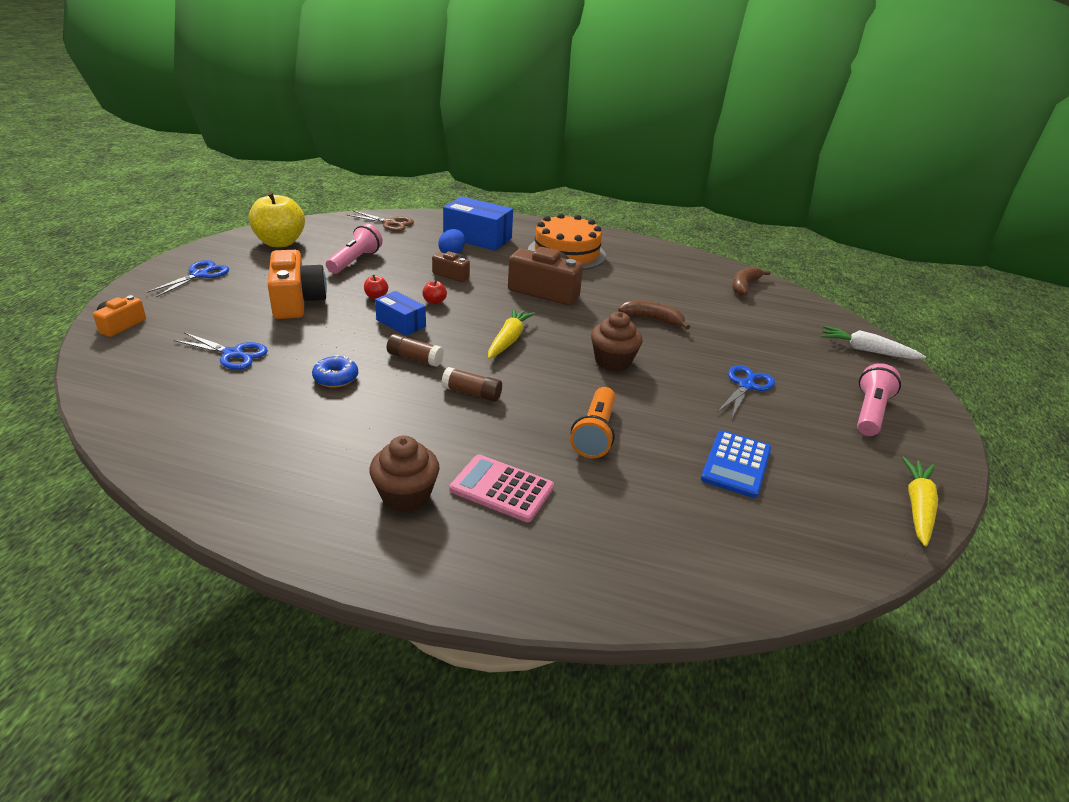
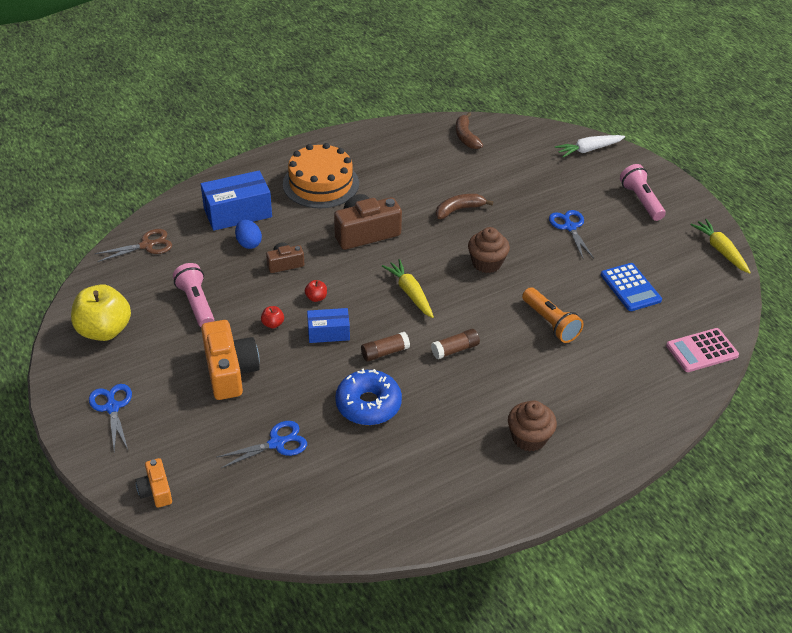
camera: 45 degrees left, 10 degrees up
orange camera [268,250,327,319] -> orange camera turned 45 degrees clockwise [201,320,260,400]
blue donut [312,355,358,388] -> blue donut [335,368,402,425], size x1.73
pink calculator [449,454,554,522] -> pink calculator moved to [666,328,739,372]

